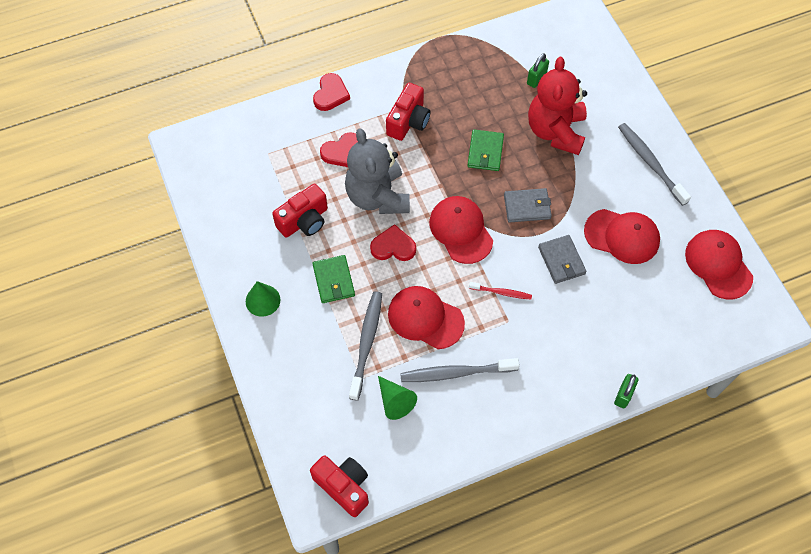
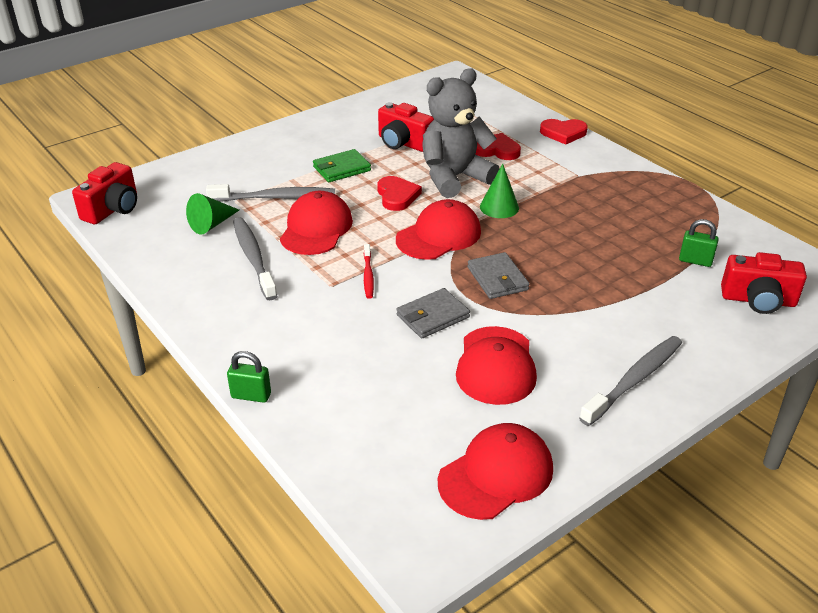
camera: 75 degrees right, 25 degrees down
green cone [246,281,280,317] -> green cone moved to [480,164,519,218]
red heart [320,132,358,167] -> red heart turned 150 degrees clockwise [476,133,521,160]
red camera [386,83,431,141] -> red camera moved to [721,252,807,314]
green wallet [467,129,504,171] -> none
red teddy bear [528,57,587,155] -> none

